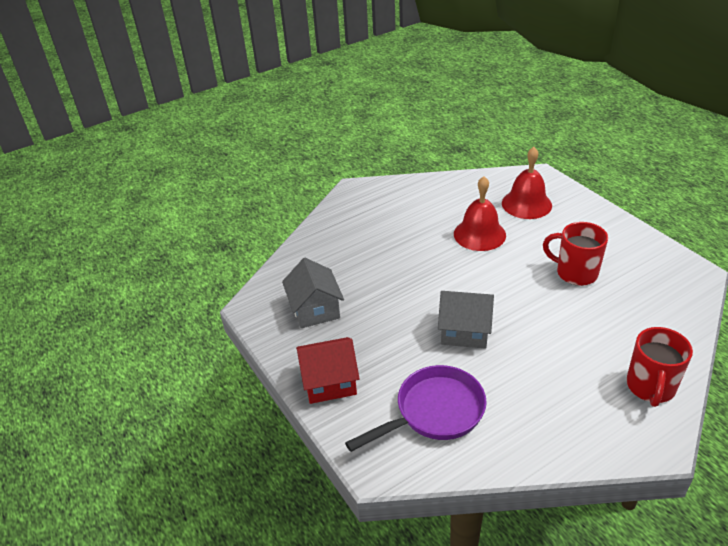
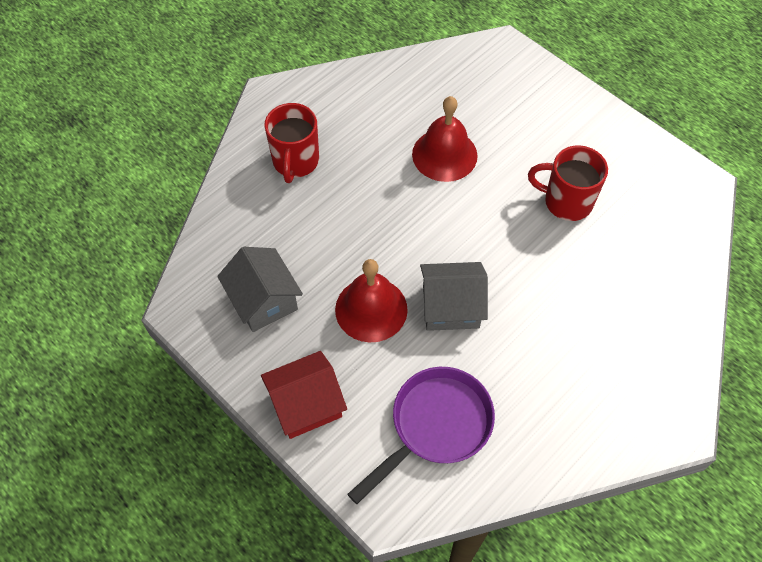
camera: 15 degrees left, 20 degrees up
red bell [502,147,552,219] -> red bell moved to [335,259,408,342]
red mug [626,327,693,407] -> red mug moved to [264,103,319,183]

